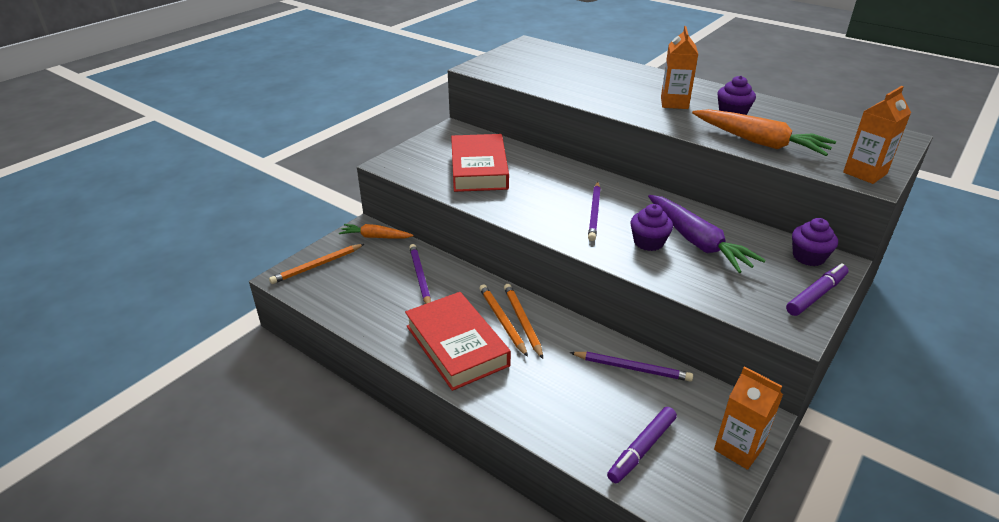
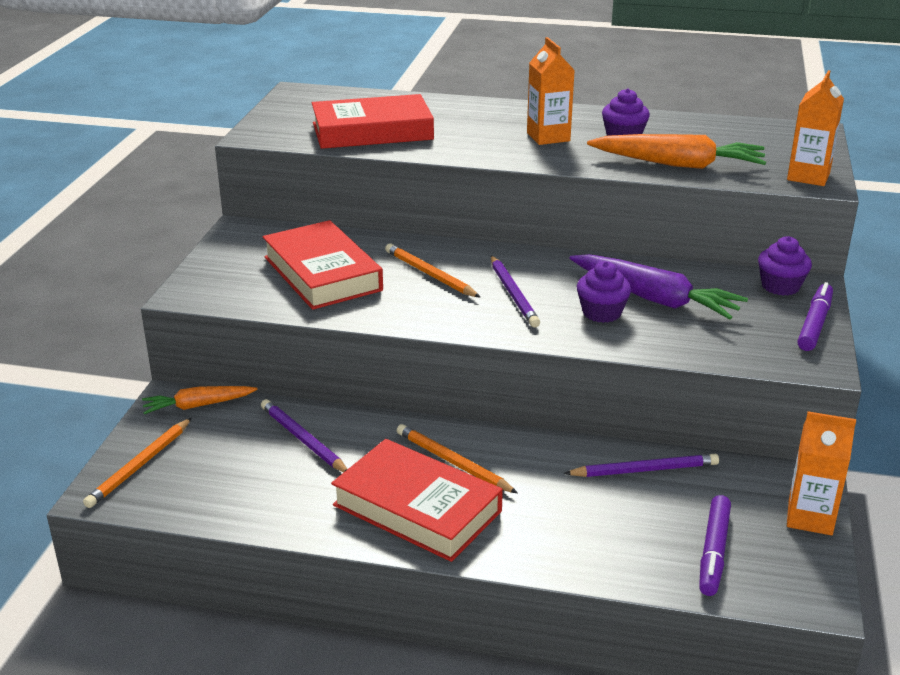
camera: 25 degrees left, 5 degrees down
orange pencil [504,284,543,359] -> orange pencil moved to [385,244,481,298]
none -> red book [312,94,434,149]

